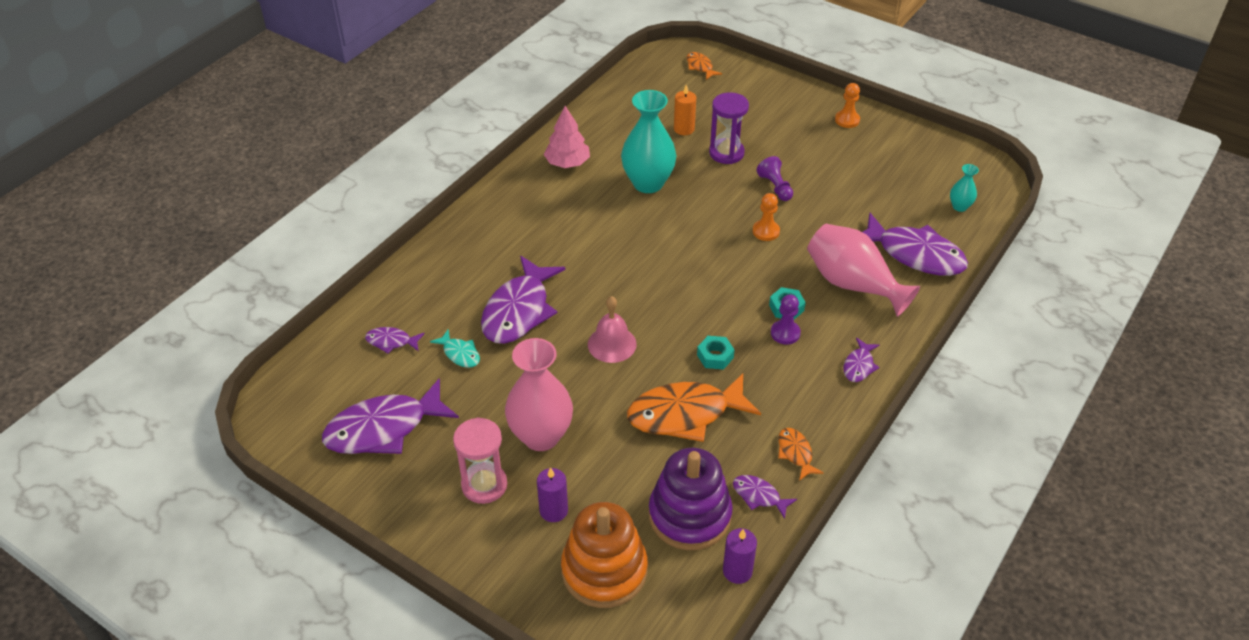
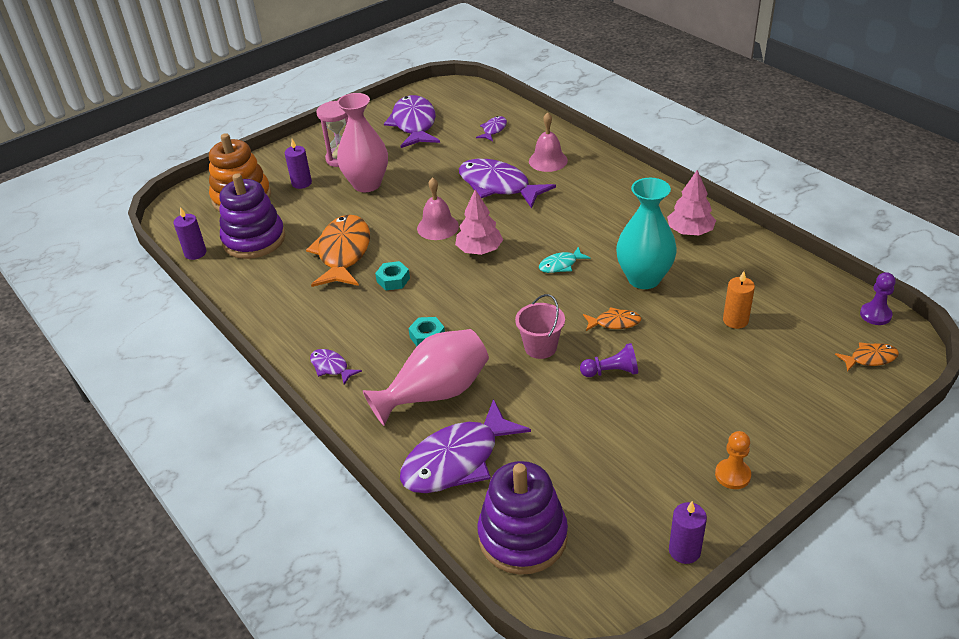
camera: 110 degrees right, 5 degrees down
turquoise fish [430,329,480,368] -> turquoise fish moved to [539,247,591,273]
purple hourglass [709,92,749,164] -> none
purple fish [733,475,797,519] -> none
orange pawn [752,193,780,241] -> pink bucket [515,294,565,359]
purple pawn [771,294,801,345] -> purple pawn moved to [860,272,896,325]
orange fish [778,428,823,481] -> orange fish moved to [583,307,641,331]
turquoise vase [950,164,979,212] -> purple stacking toy [477,461,568,575]
none -> pink tree [455,189,503,255]
none -> pink bell [529,112,568,172]
none -> purple candle [669,501,707,564]

